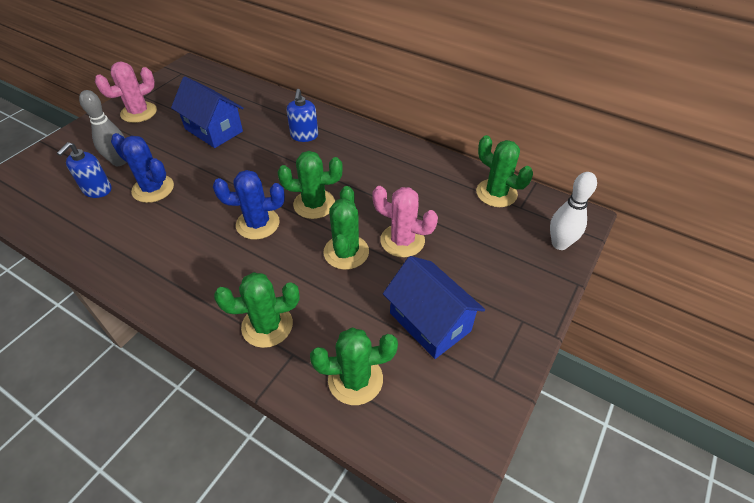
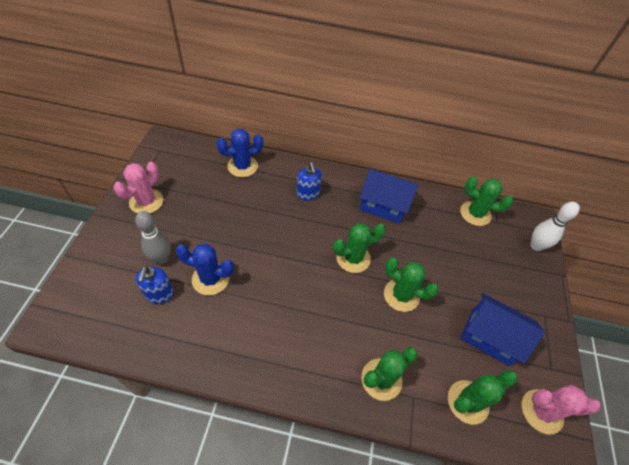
camera: 25 degrees left, 5 degrees up
blue house [171,76,244,148] -> blue house moved to [360,169,418,224]
blue cactus [213,170,285,240] -> blue cactus moved to [216,129,263,177]
green cactus [324,186,369,270] -> green cactus turned 45 degrees counterclockwise [384,258,439,312]
pink cactus [372,186,438,257] -> pink cactus moved to [521,385,600,434]

